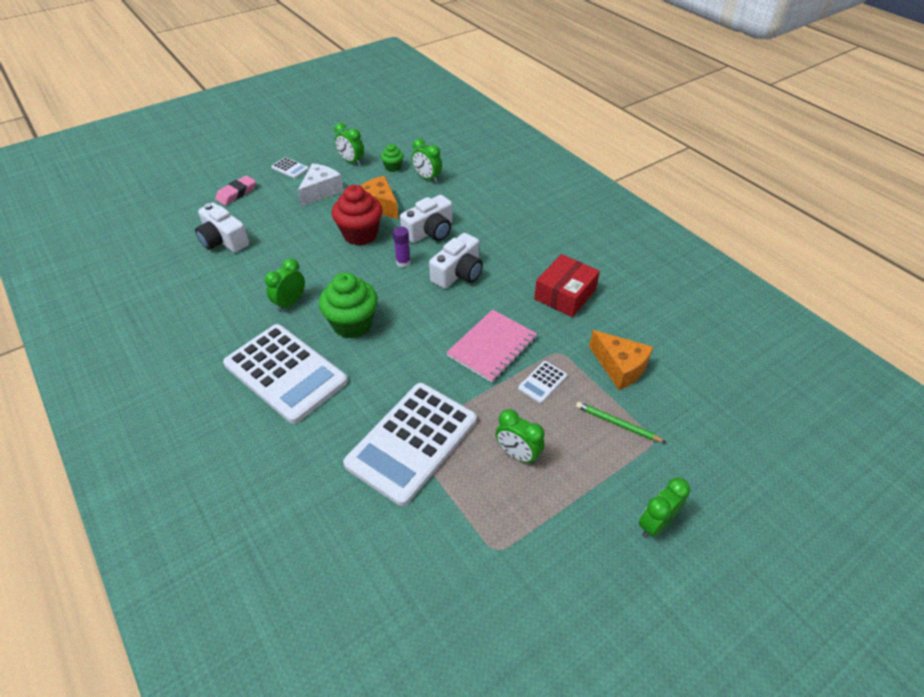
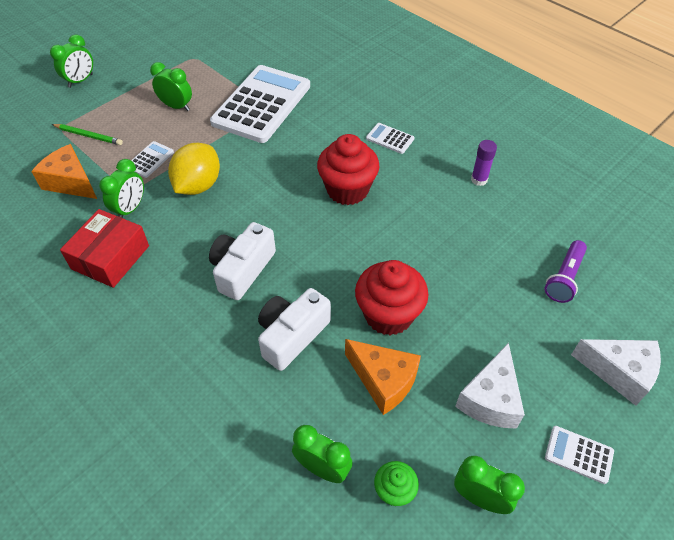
camera: 170 degrees right, 5 degrees up
white camera [195,203,249,253] -> purple flashlight [545,240,587,303]
pink eraser [215,175,256,205] -> white cheese [571,339,661,406]
white calculator [223,324,348,424] -> white calculator [366,123,414,154], size x0.41
green clock [265,258,305,312] -> green clock moved to [99,159,144,218]
green cupcake [319,273,378,339] -> red cupcake [317,134,379,205]
purple glue stick [393,226,411,268] -> purple glue stick moved to [471,140,497,186]
pink notebook [446,309,537,383] -> yellow lemon [168,143,220,195]

